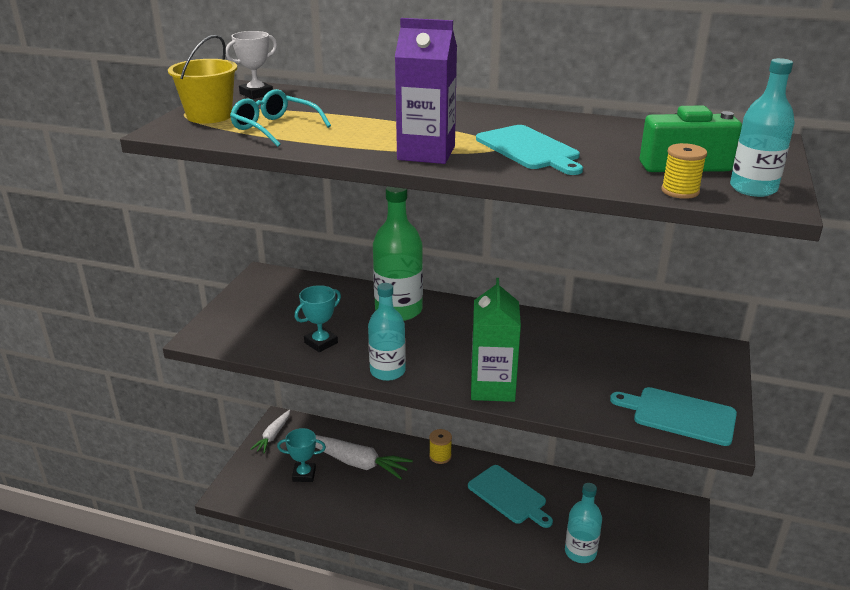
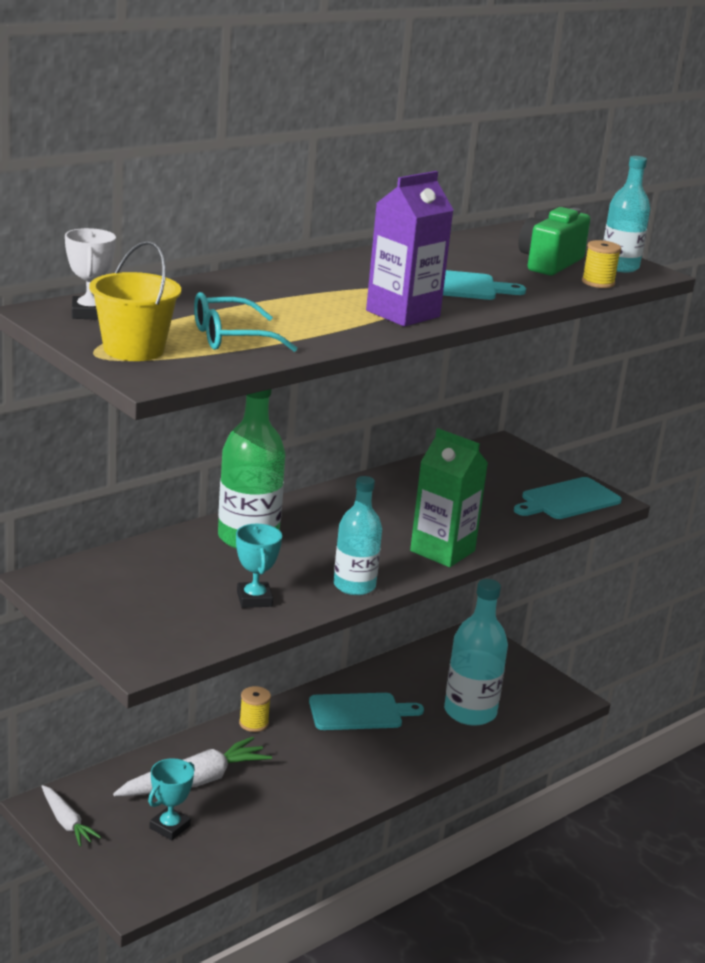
camera: 60 degrees left, 5 degrees down
turquoise bottle [565,483,602,563] -> turquoise bottle [444,579,508,726], size x1.50

